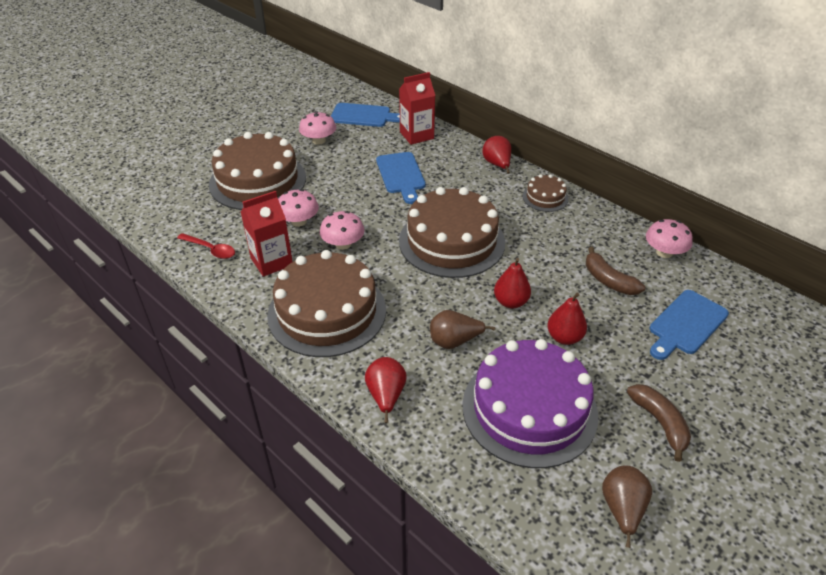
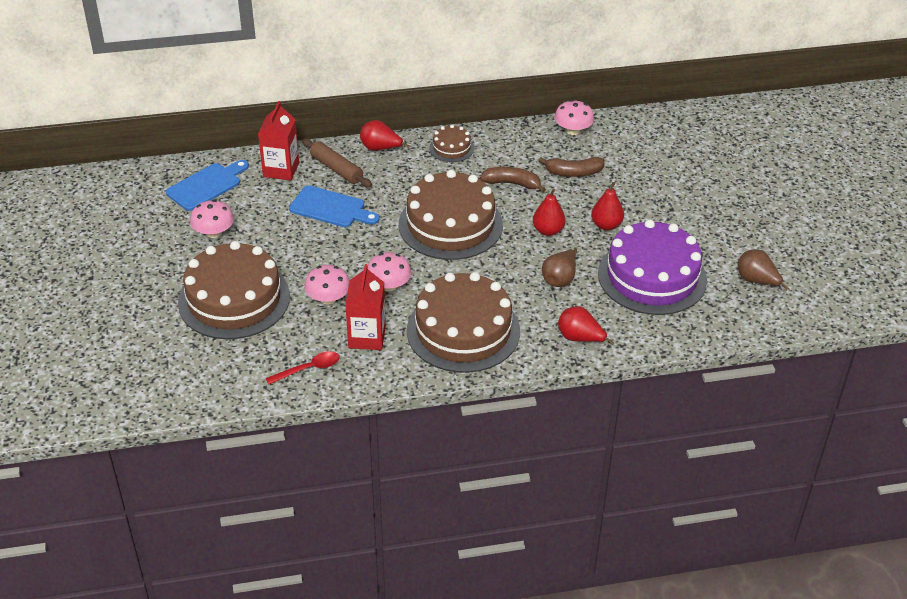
camera: 55 degrees left, 0 degrees up
brown banana [627,384,691,462] -> brown banana moved to [480,167,546,193]
blue cutting board [650,290,729,360] -> none
none -> brown rolling pin [302,138,372,188]

